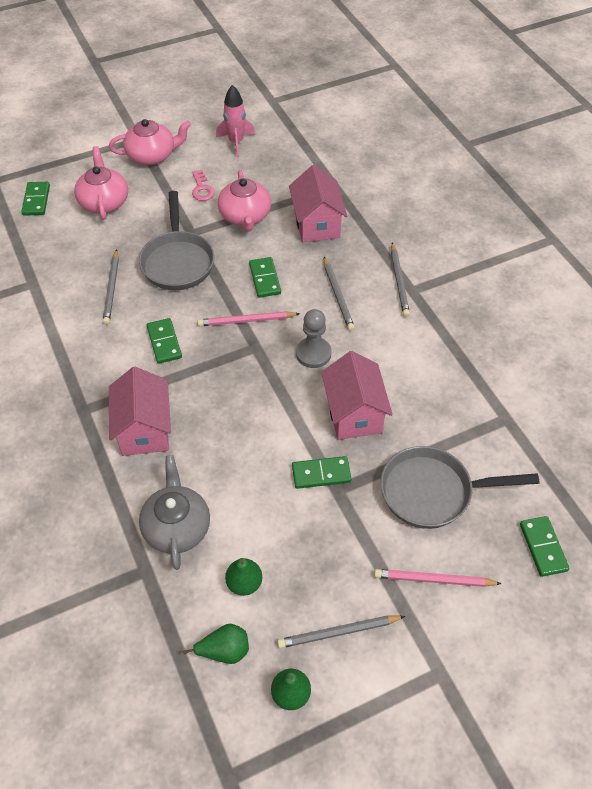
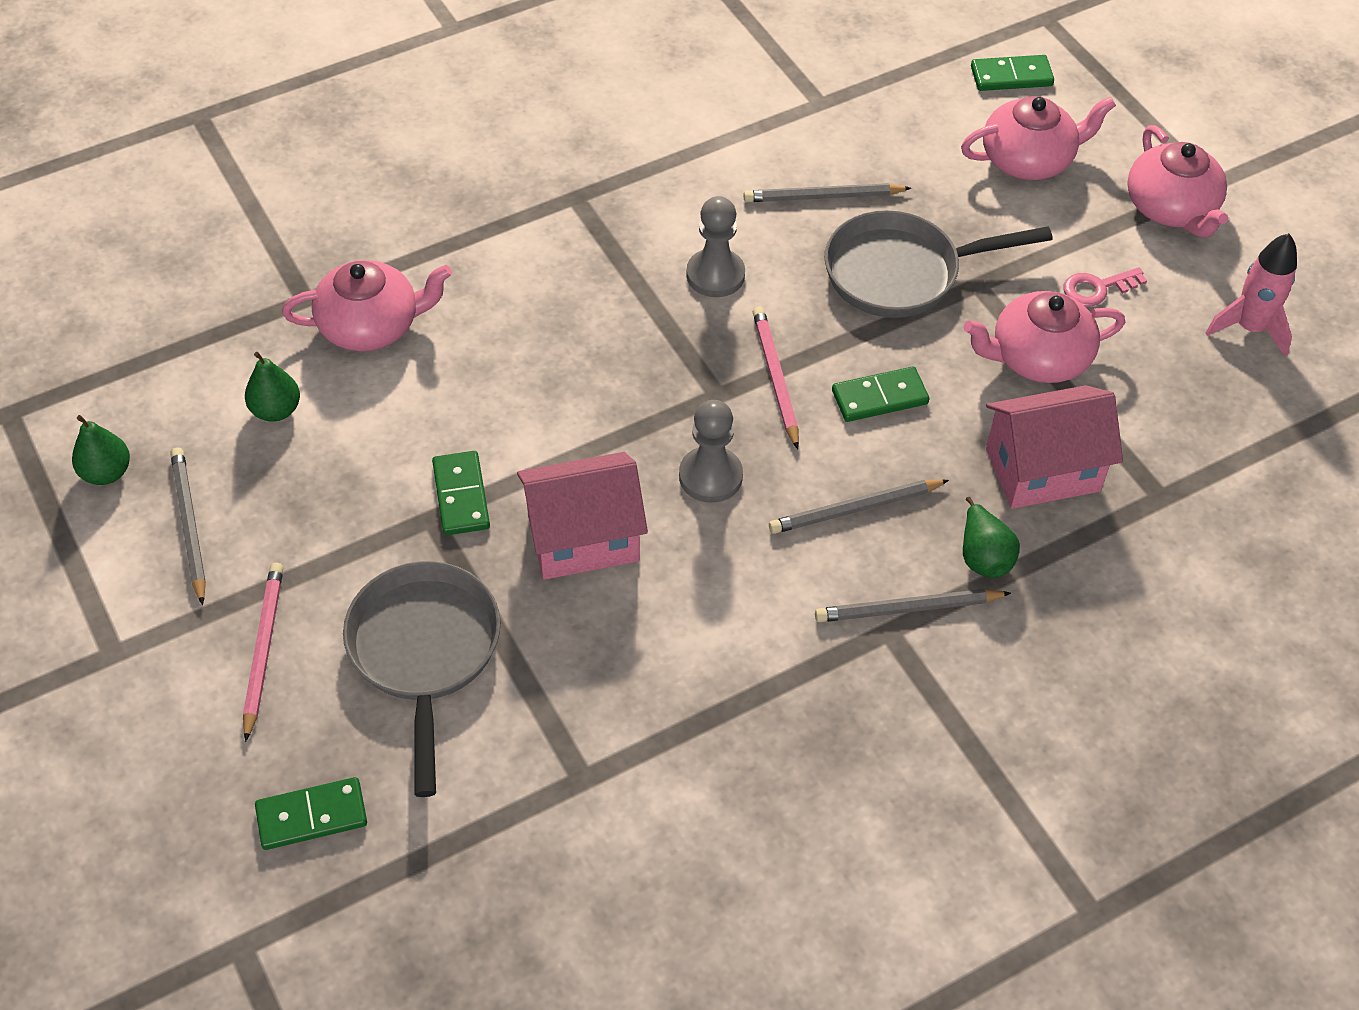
camera: 85 degrees right, 0 degrees up
pink house [109,367,171,456] -> none
grey teapot [139,455,210,570] -> pink teapot [282,260,452,351]
green domino [147,318,182,364] -> grey pawn [686,196,745,297]
green pear [183,624,249,664] -> green pear moved to [963,497,1020,578]

